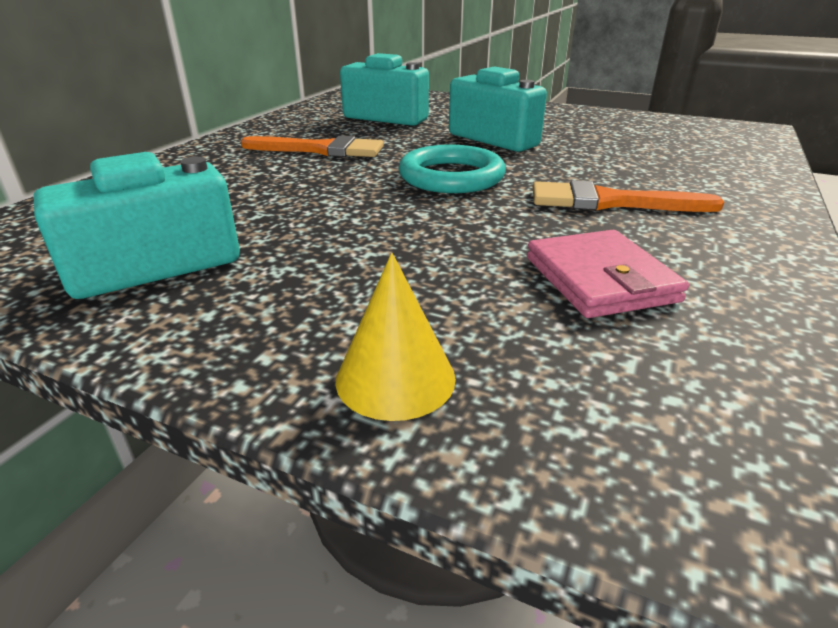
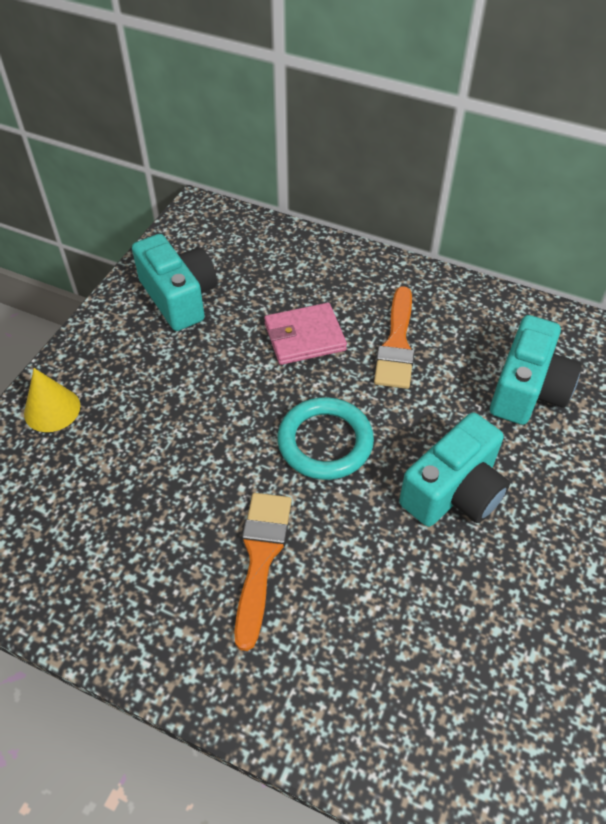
camera: 90 degrees right, 20 degrees up
pink wallet [527,230,689,318] -> pink wallet moved to [264,303,347,365]

